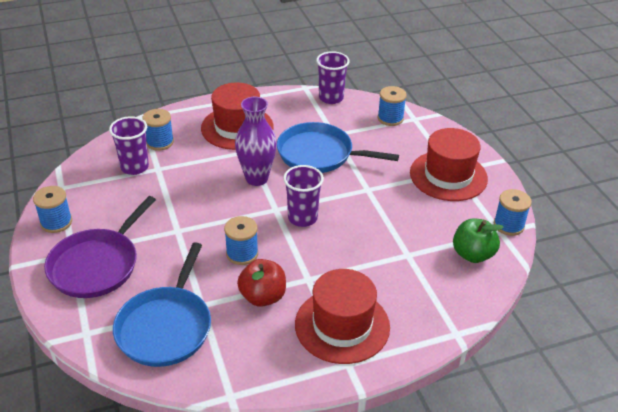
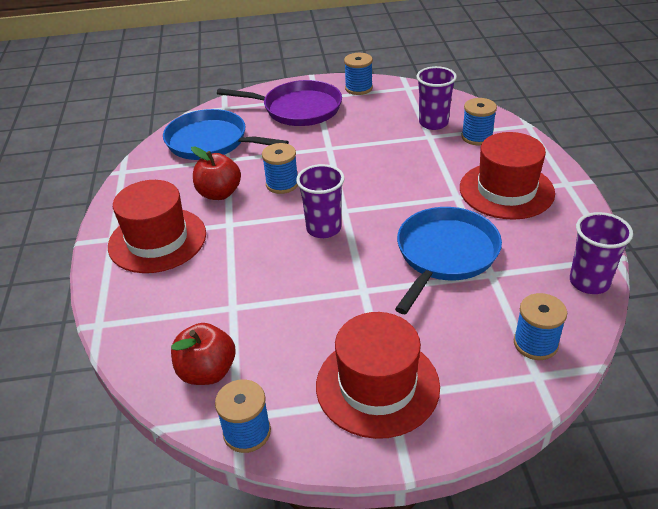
camera: 105 degrees right, 0 degrees up
purple pan [44,196,156,298] -> purple pan turned 150 degrees clockwise [217,80,342,126]
purple vase [235,97,277,186] -> none
green apple [453,219,504,263] -> red apple [171,323,235,385]

